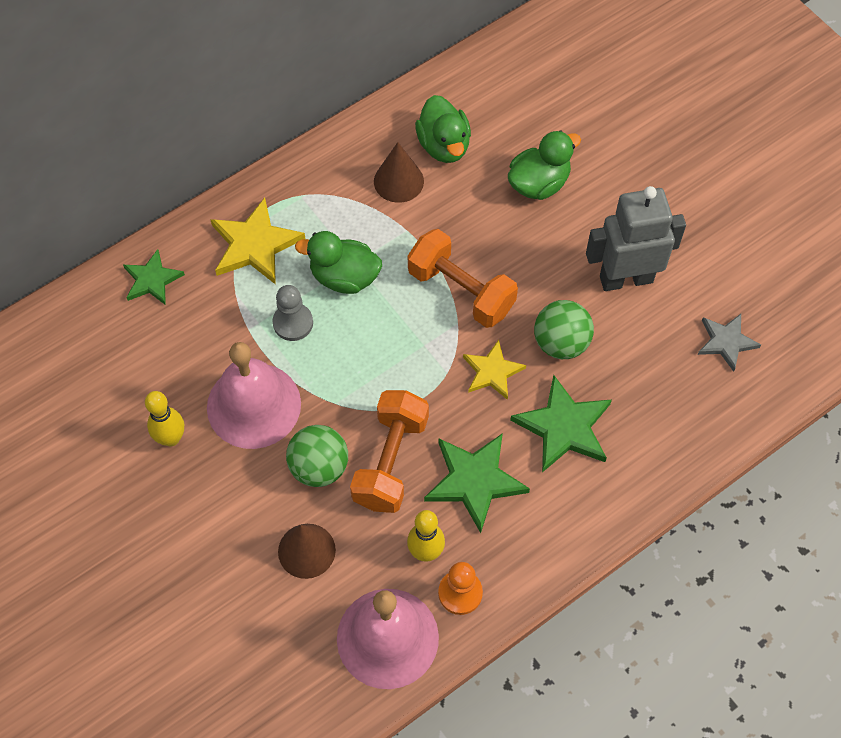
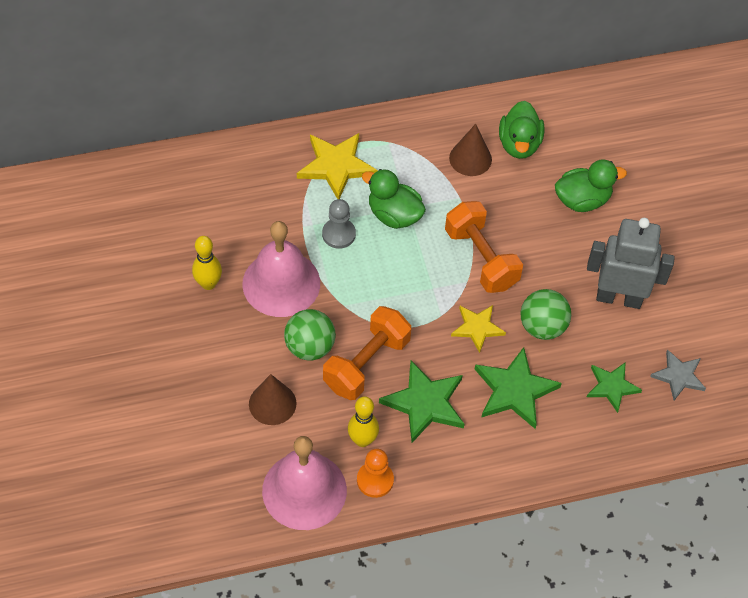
camera: 20 degrees right, 5 degrees down
green star [123,249,185,305] -> green star moved to [587,362,642,413]

